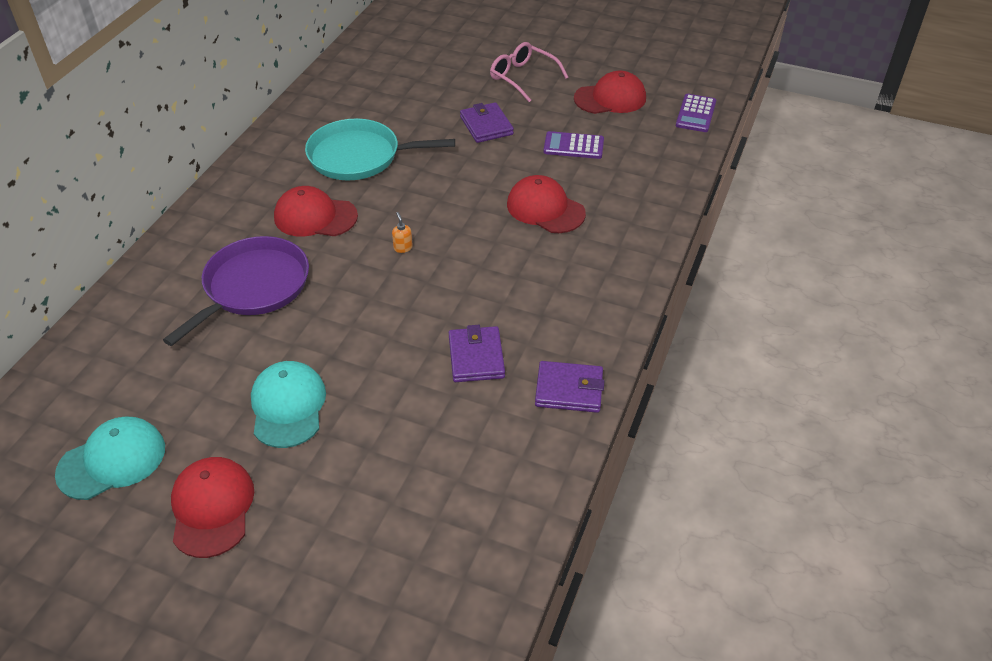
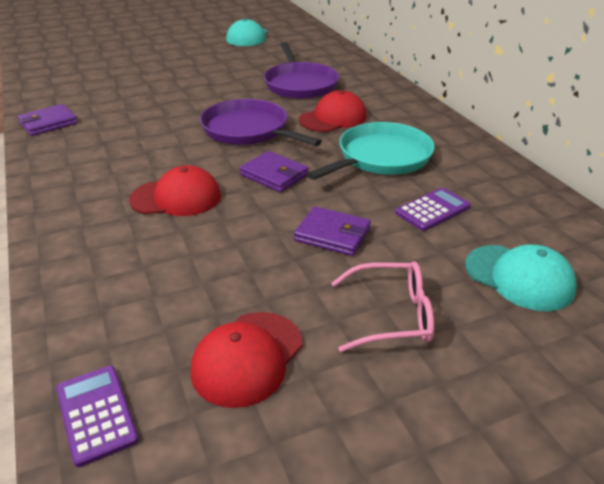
camera: 135 degrees right, 10 degrees down
red cap [171,457,254,558] -> none
turquoise cap [251,361,326,448] -> turquoise cap moved to [465,245,577,311]
orange soap dispenser [392,212,413,253] -> purple pan [200,99,322,146]
purple wallet [449,325,505,382] -> purple wallet moved to [239,151,309,192]
purple calculator [543,131,604,159] -> purple calculator moved to [395,188,471,231]

